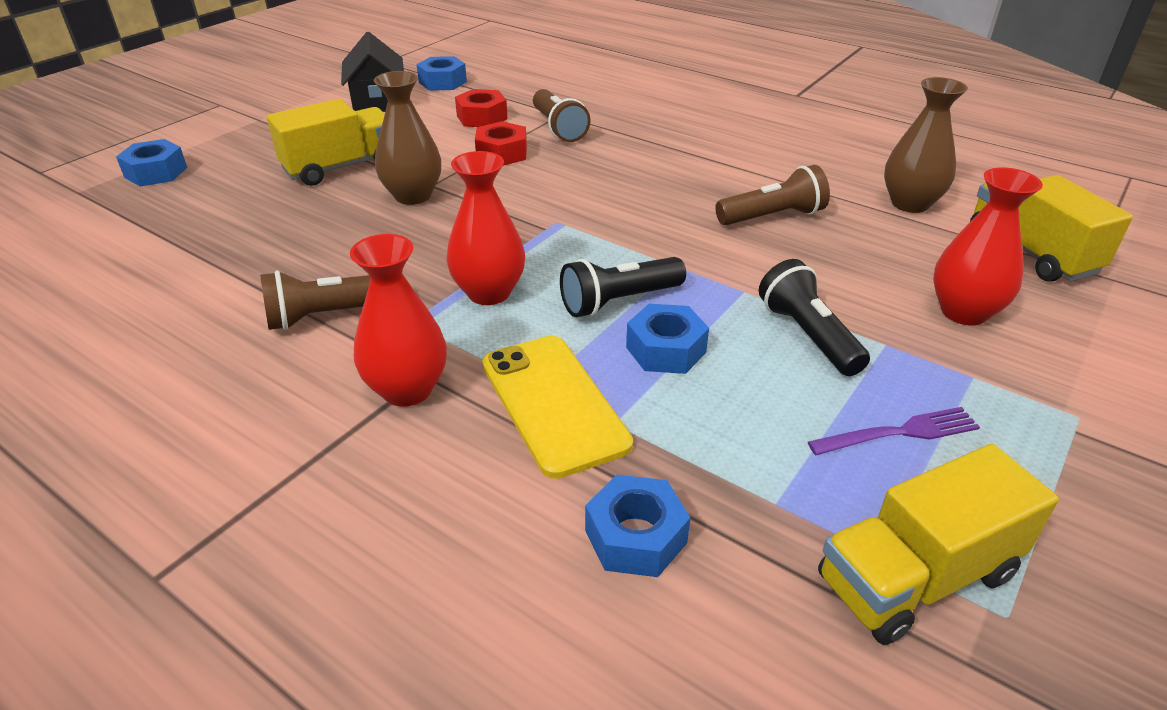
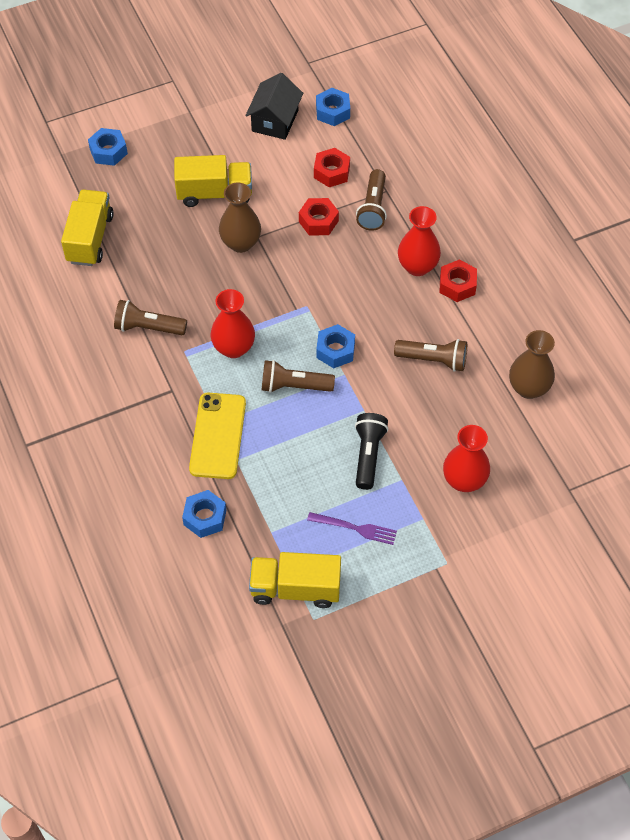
camera: 30 degrees right, 20 degrees up
red vase [350,234,447,407] -> red vase moved to [398,206,441,276]
black flashlight [560,257,686,317] -> brown flashlight [262,360,335,393]
blue nut [626,304,709,374] -> blue nut moved to [316,324,355,368]
yellow truck [970,175,1133,282] -> yellow truck moved to [61,190,114,266]
none -> red nut [439,259,477,302]

